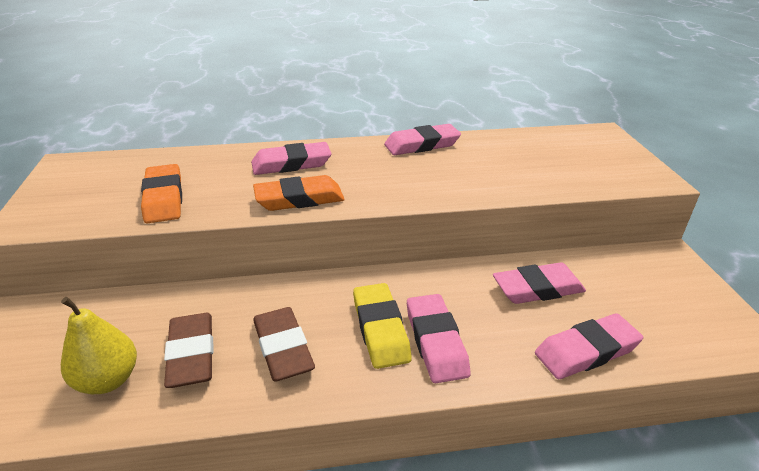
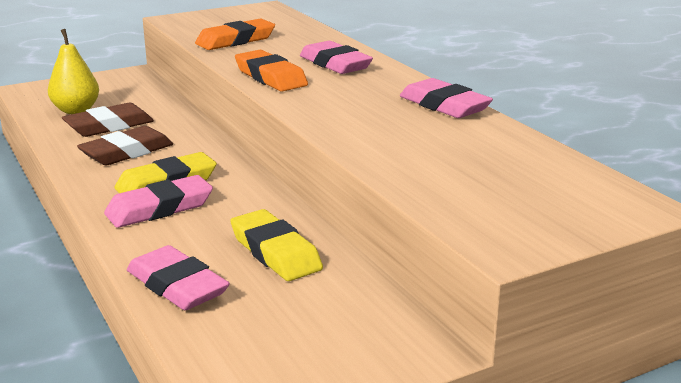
camera: 70 degrees right, 10 degrees down
pink eraser [493,262,586,304] -> yellow eraser [230,209,323,281]

